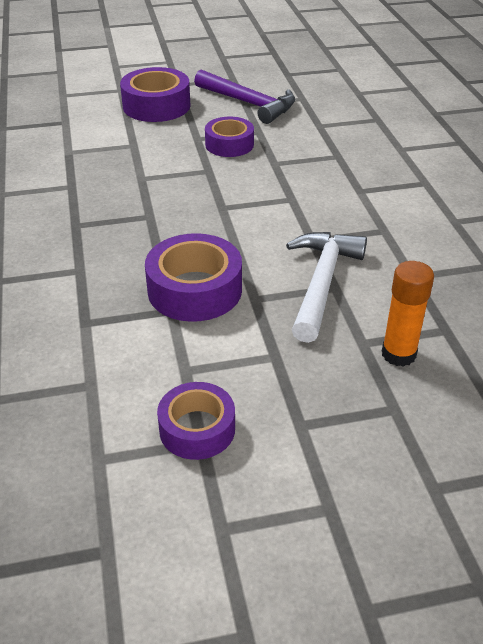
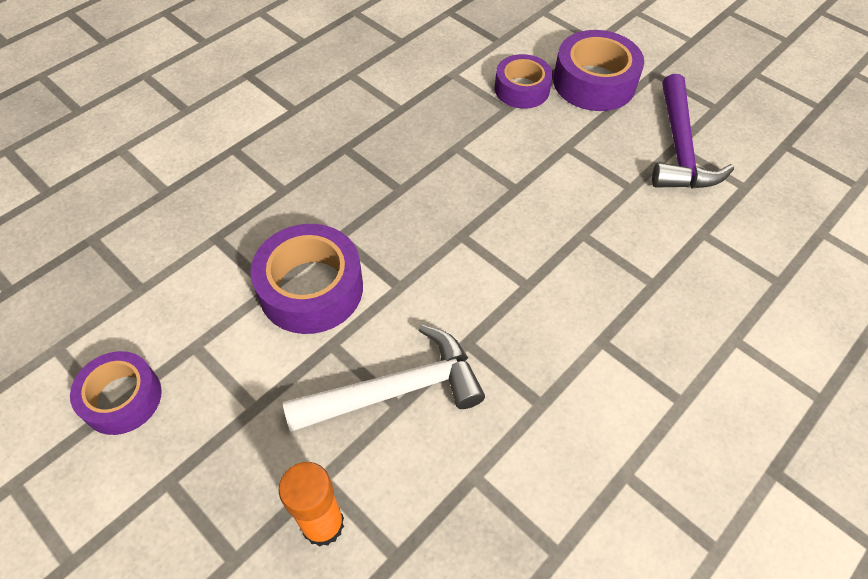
camera: 55 degrees right, 15 degrees up
purple tape [205,117,254,157] -> purple tape moved to [495,54,553,109]

